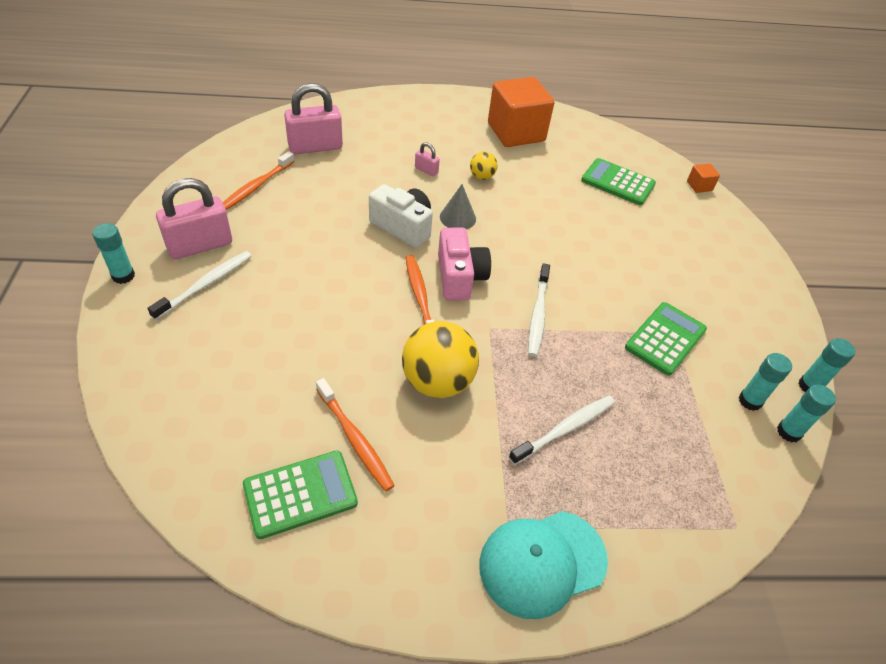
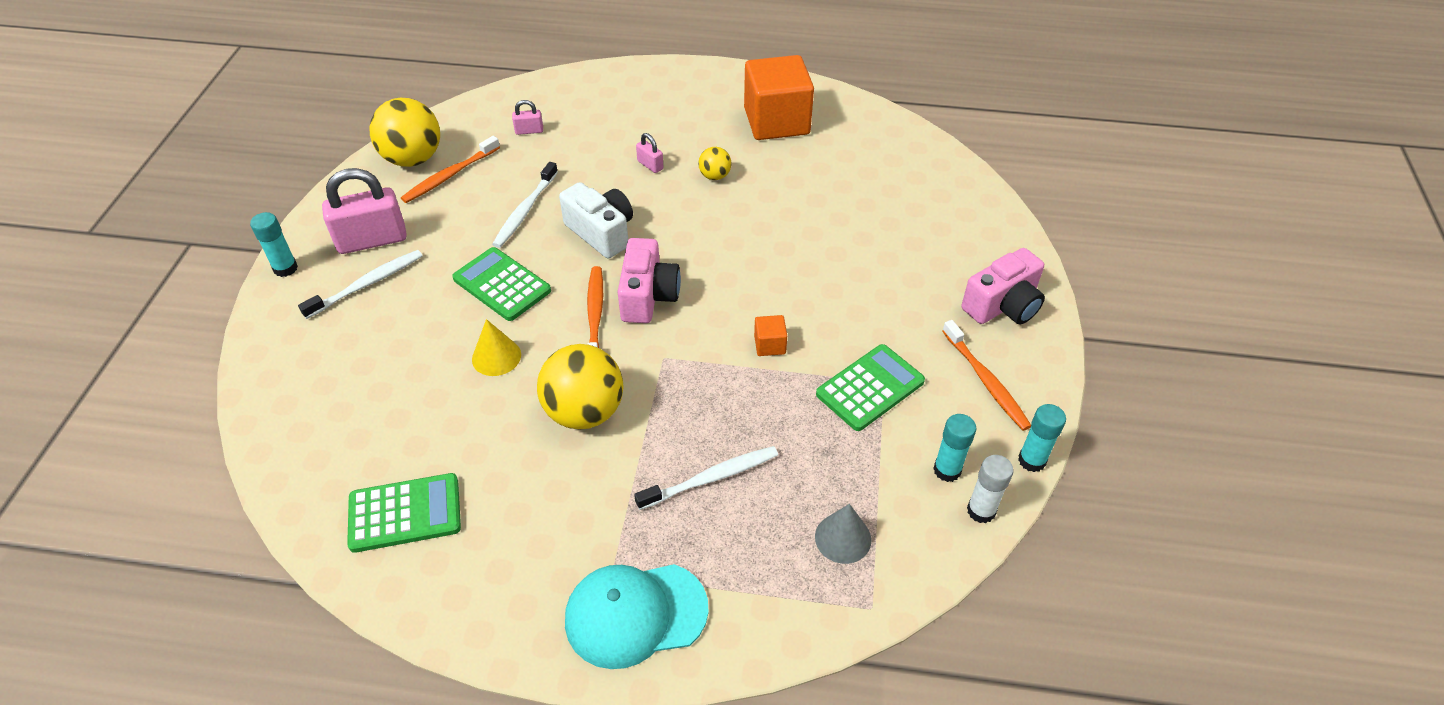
camera: 15 degrees right, 0 degrees up
pink padlock [284,83,343,154] -> pink padlock [512,100,543,135], size x0.46
orange toothbrush [316,378,395,491] -> orange toothbrush moved to [942,320,1031,431]
grey cone [440,184,476,229] -> grey cone moved to [815,504,871,564]
white toothbrush [528,263,550,357] -> white toothbrush moved to [492,162,558,248]
green calculator [581,158,656,205] -> green calculator moved to [452,247,551,321]
orange cube [687,164,720,193] -> orange cube moved to [754,315,787,356]
turquoise glue stick [777,385,836,442] -> white glue stick [967,455,1014,524]
none -> yellow ball [369,98,440,167]
none -> yellow cone [472,319,521,376]
none -> pink camera [961,248,1045,324]

